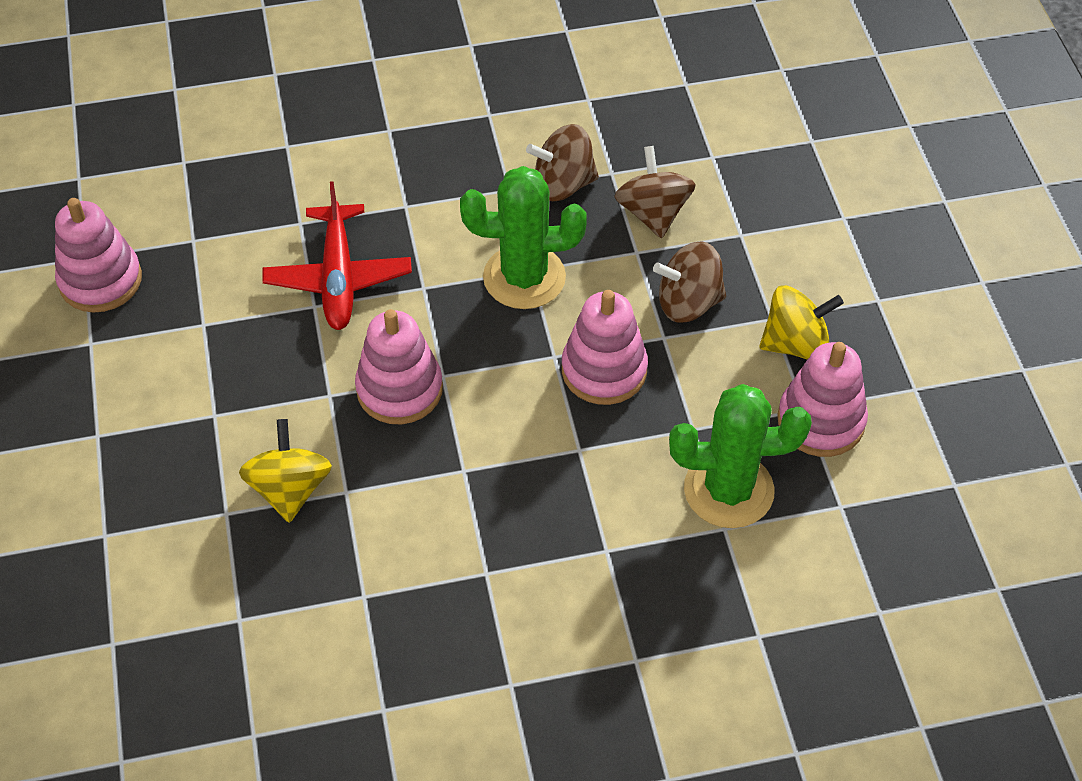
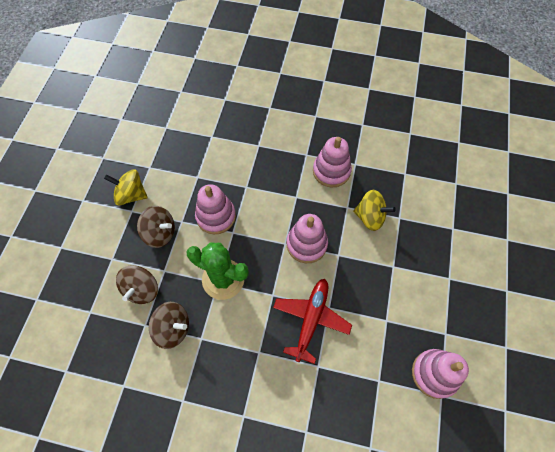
camera: 155 degrees left, 10 degrees up
yellow spinning top [239,419,332,523] -> yellow spinning top turned 90 degrees counterclockwise [353,190,396,231]
green cactus [669,384,812,528] -> none
pink stacking toy [777,342,868,457] -> pink stacking toy moved to [313,137,352,187]

